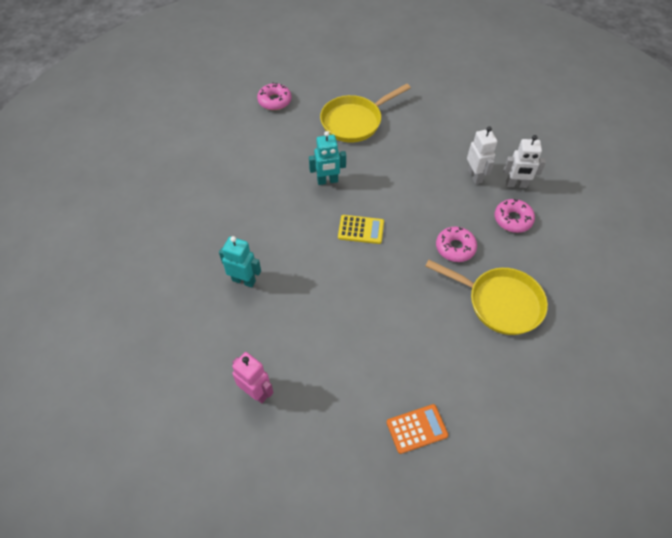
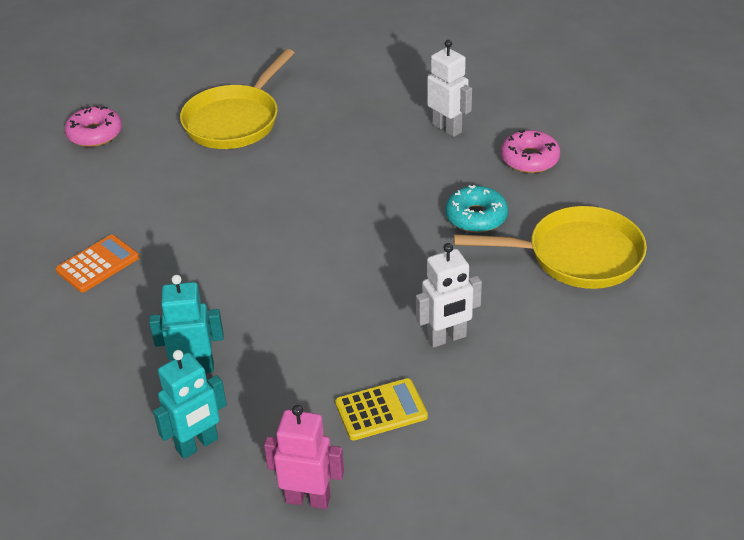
camera: 25 degrees left, 15 degrees down
turquoise robot [309,131,346,185] -> turquoise robot moved to [153,350,227,459]
yellow calculator [338,215,384,244] -> yellow calculator moved to [335,378,428,441]
orange calculator [387,404,448,454] -> orange calculator moved to [56,235,139,292]
pink donut [436,226,477,262] -> turquoise donut [446,185,508,233]
white robot [503,135,546,188] -> white robot moved to [416,243,482,348]

